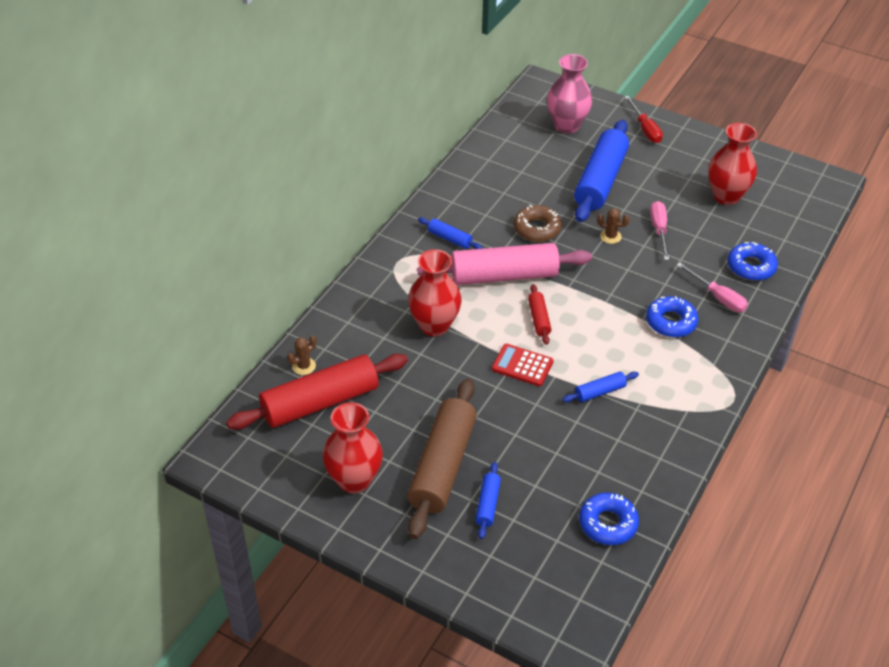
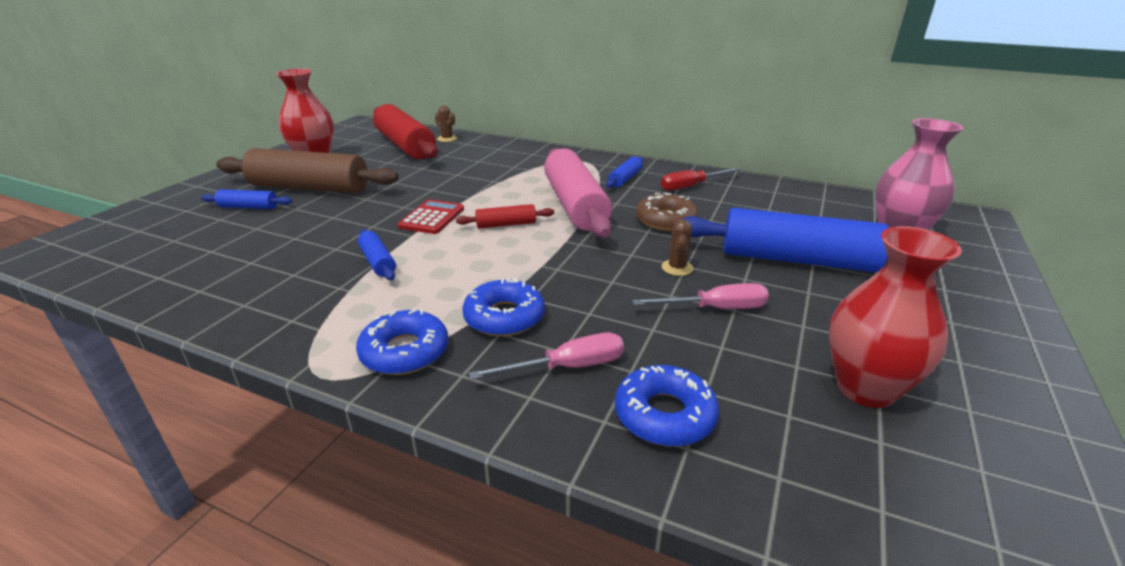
camera: 85 degrees right, 15 degrees down
red vase [408,249,461,336] -> none
blue donut [579,492,639,545] -> blue donut moved to [356,309,448,375]
red screwdriver [625,96,663,143] -> red screwdriver moved to [661,168,740,191]
pink screwdriver [677,263,748,312] -> pink screwdriver turned 150 degrees counterclockwise [469,333,624,380]

